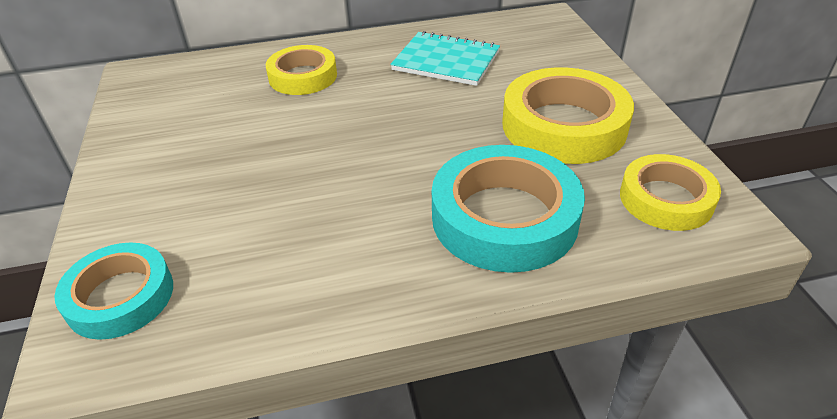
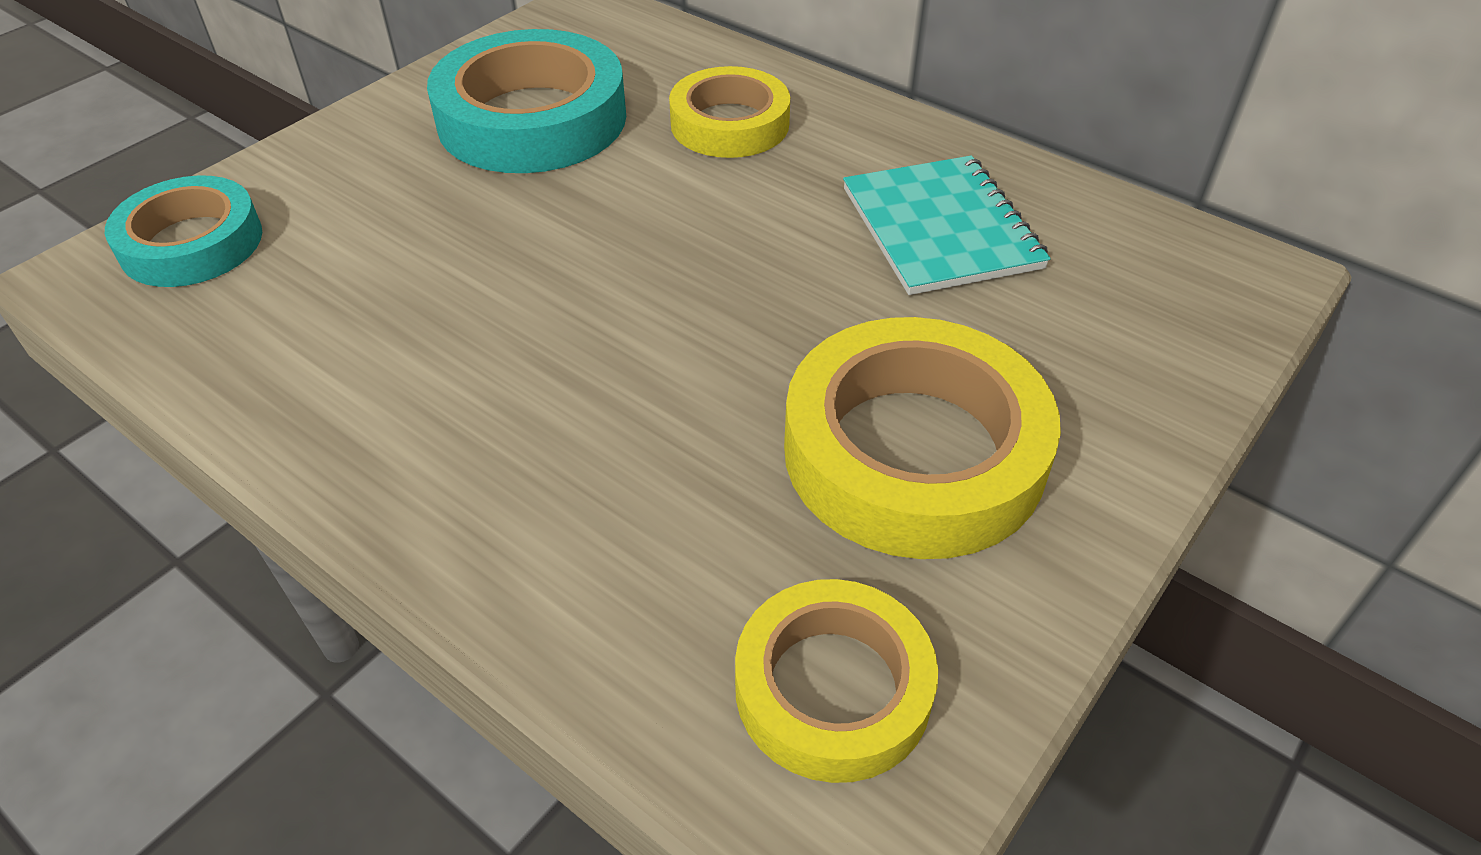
camera: 50 degrees right, 5 degrees up
turquoise tape [432,145,585,273] -> turquoise tape moved to [427,29,626,173]

